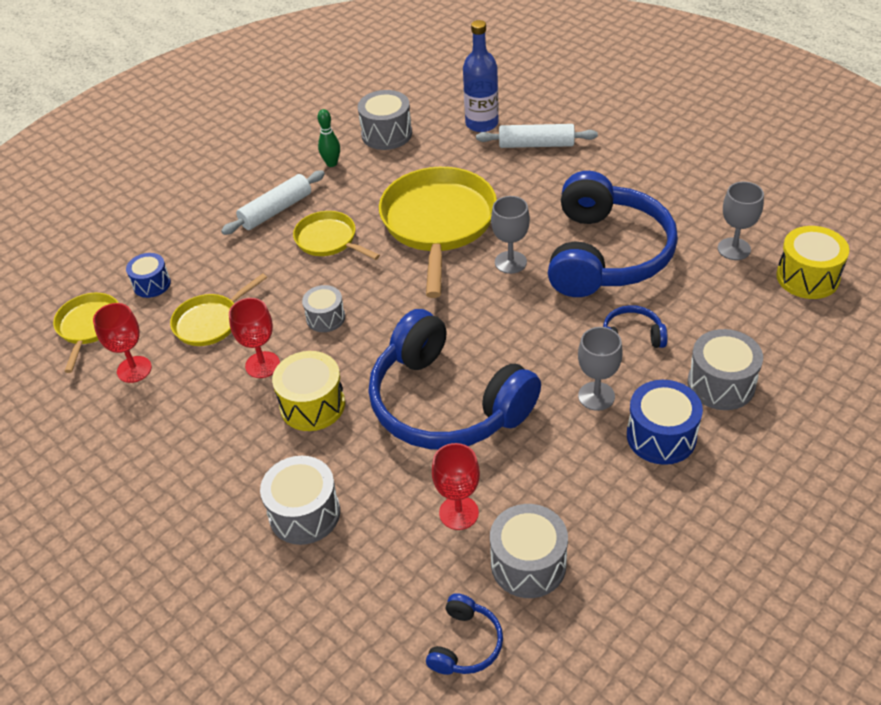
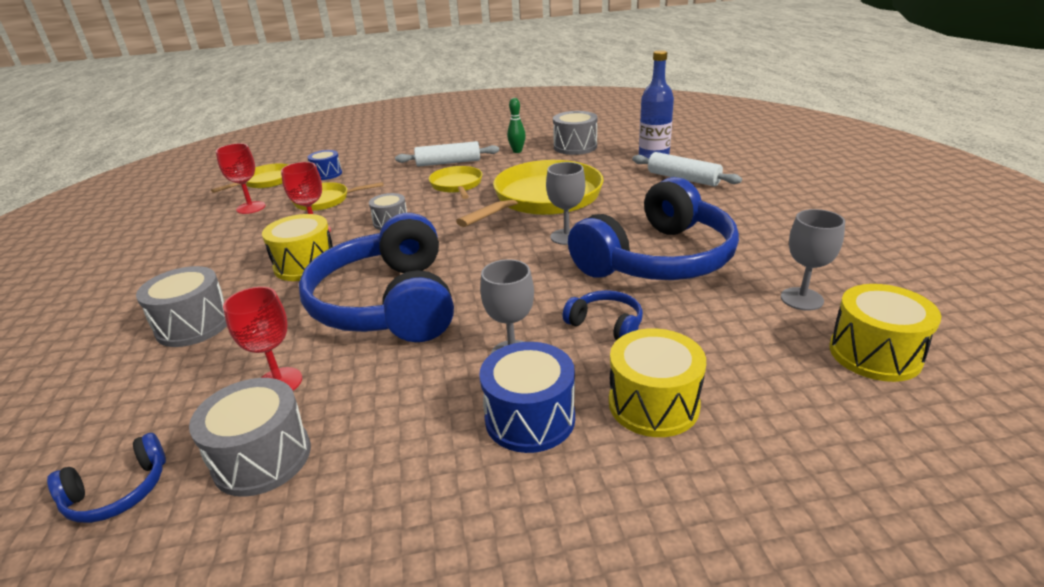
camera: 35 degrees right, 15 degrees down
grey drum [687,329,763,410] -> yellow drum [609,328,706,437]

